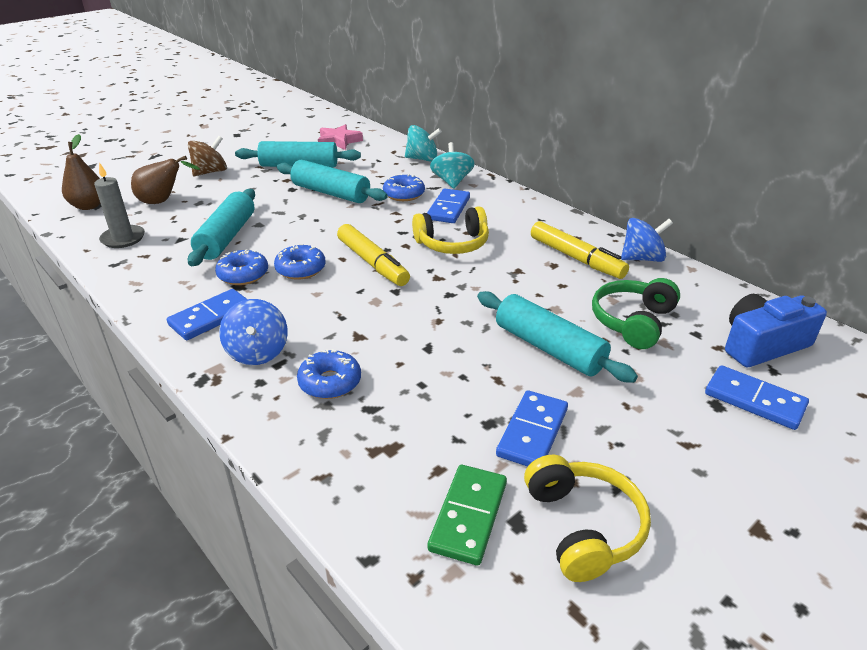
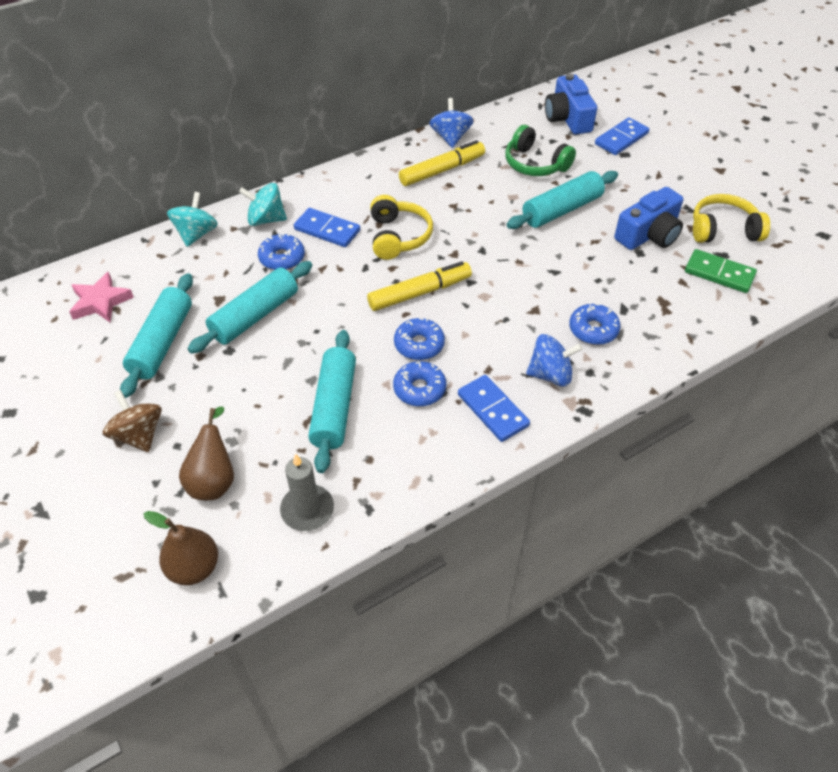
camera: 80 degrees left, 15 degrees up
turquoise rolling pin [188,189,255,266] -> turquoise rolling pin turned 75 degrees clockwise [308,330,356,473]
blue domino [496,390,568,467] -> blue camera [614,187,683,250]

